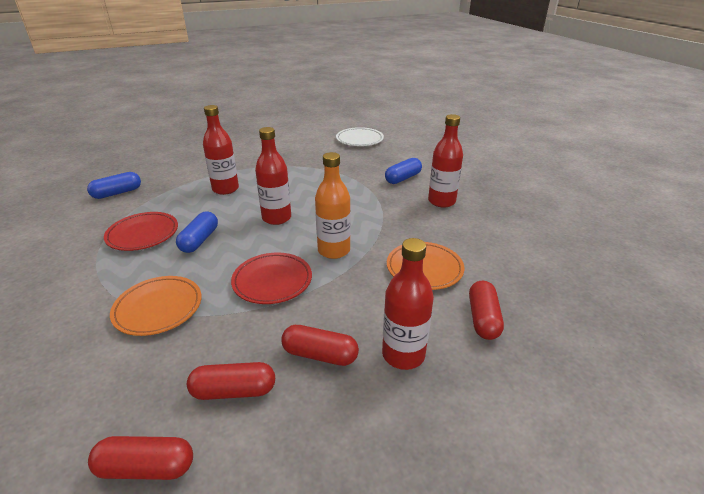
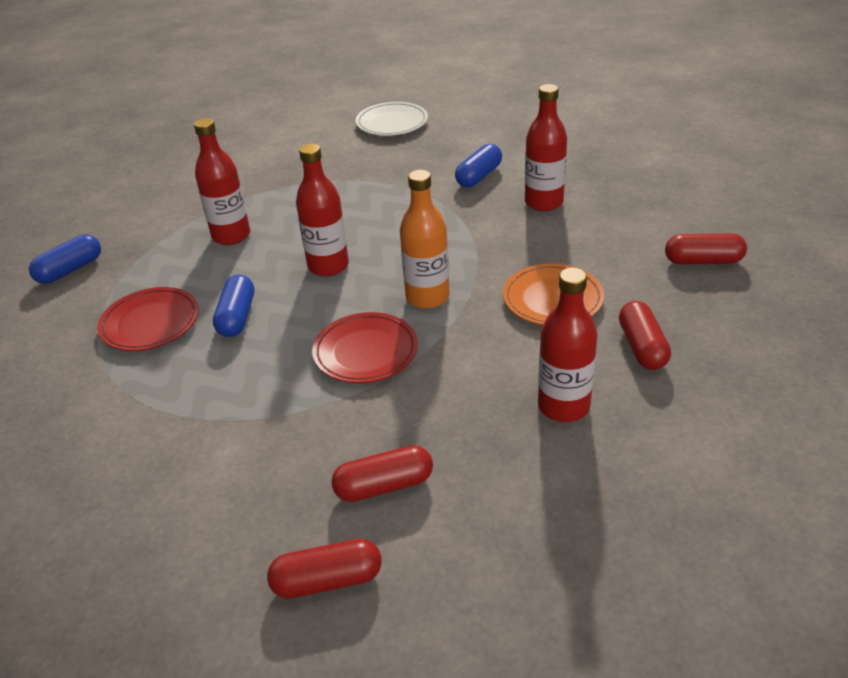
camera: 10 degrees left, 5 degrees up
orange plate [110,276,202,336] -> none
red capsule [281,325,359,366] -> red capsule moved to [665,233,747,264]

